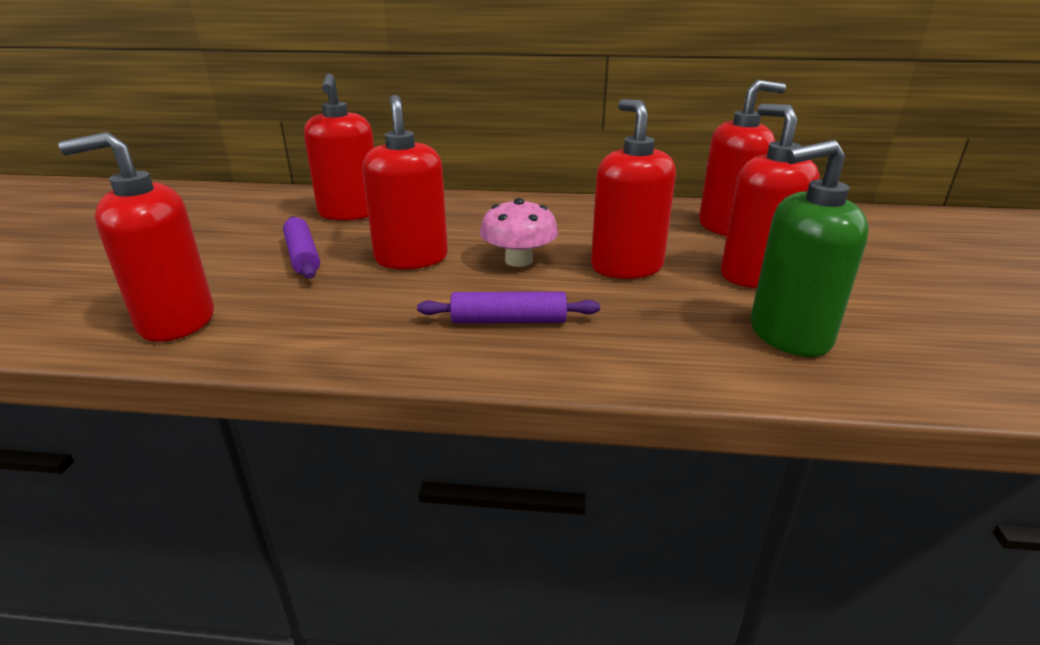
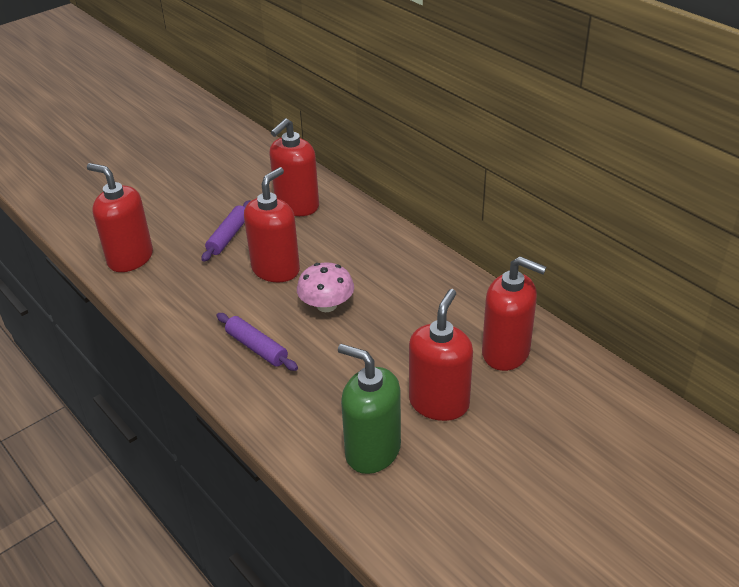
camera: 45 degrees right, 10 degrees up
red soap dispenser [591,99,676,279] -> none

